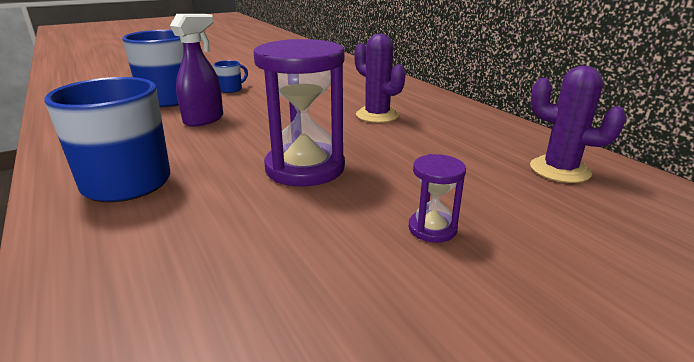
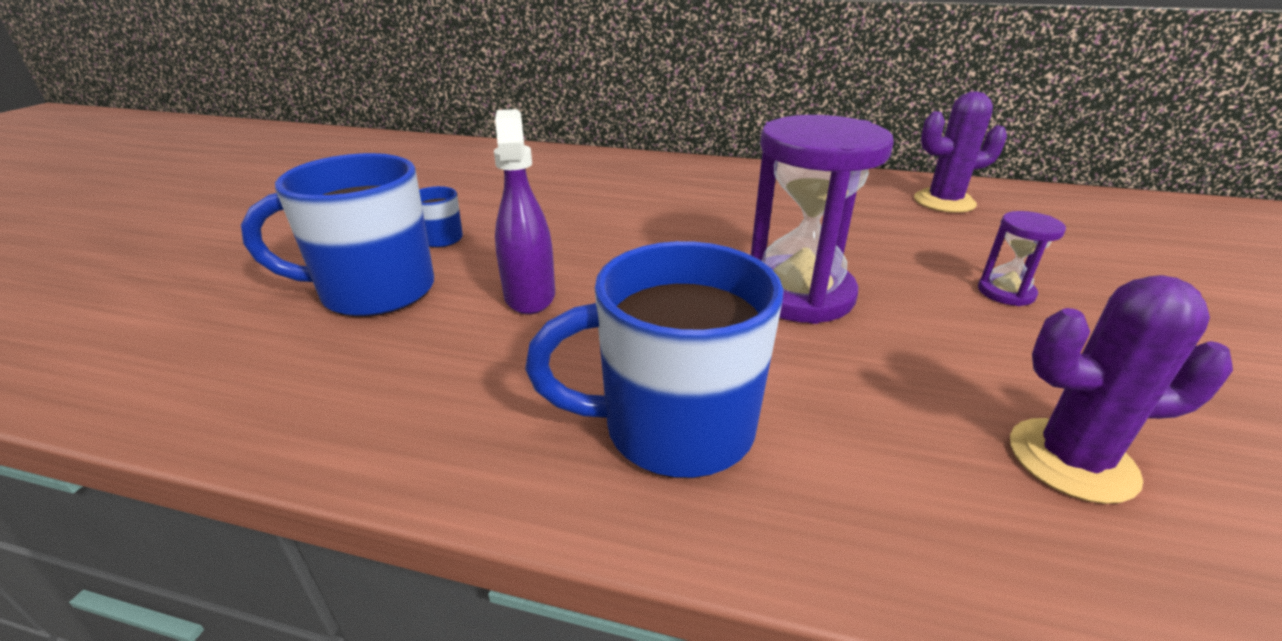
camera: 45 degrees left, 5 degrees up
purple cactus [354,34,406,123] -> purple cactus moved to [1010,275,1233,504]

